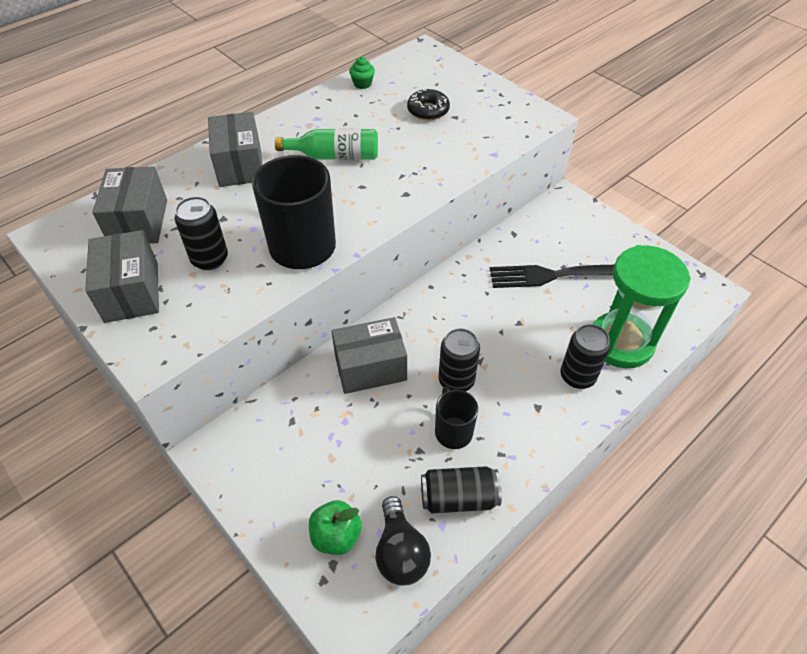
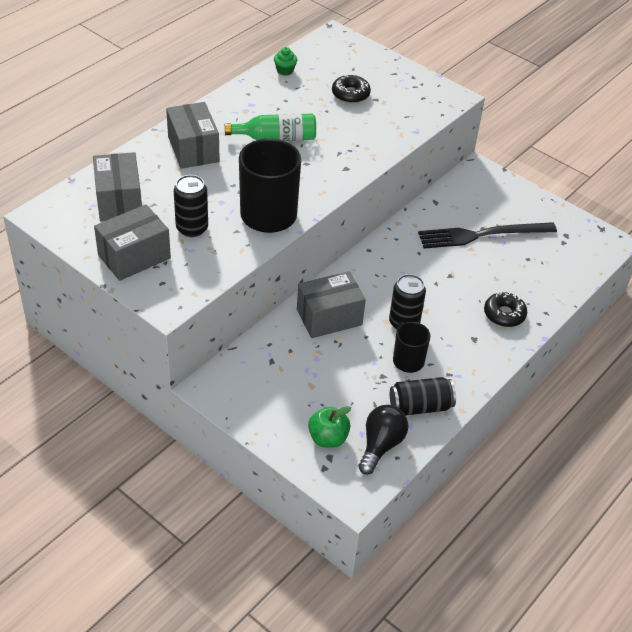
camera: 10 degrees left, 5 degrees down
grey box [85,230,159,323] -> grey box turned 75 degrees clockwise [94,205,171,281]
black light bulb [375,496,431,586] -> black light bulb turned 135 degrees counterclockwise [358,405,408,475]
black can [561,324,610,389] -> black donut [484,292,527,327]
green hourglass [593,245,691,368] -> none

